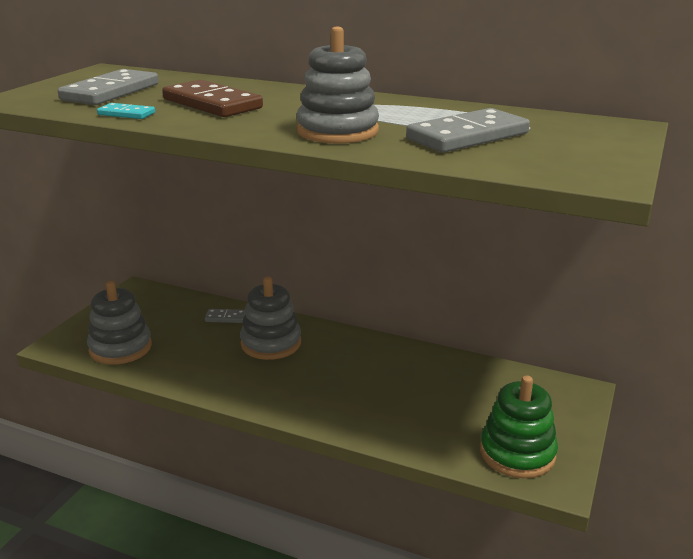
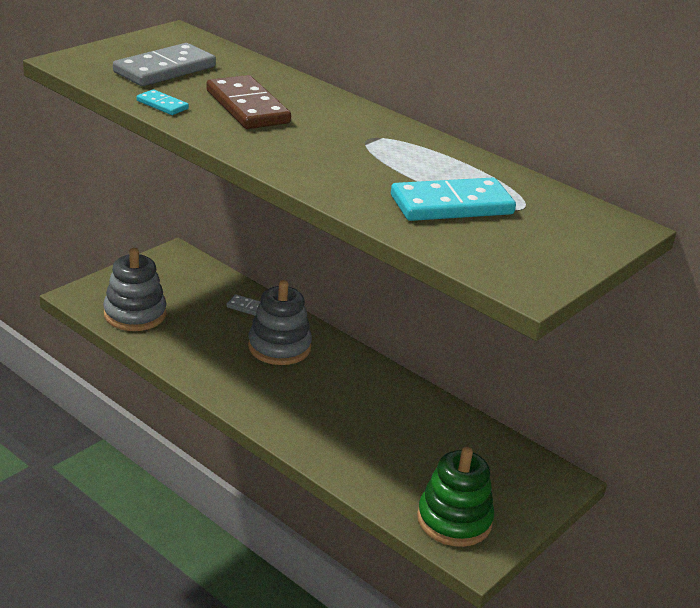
camera: 15 degrees right, 5 degrees up
grey stacking toy [296,27,379,144] -> none
grey domino [406,108,530,153] -> turquoise domino [391,178,516,221]

